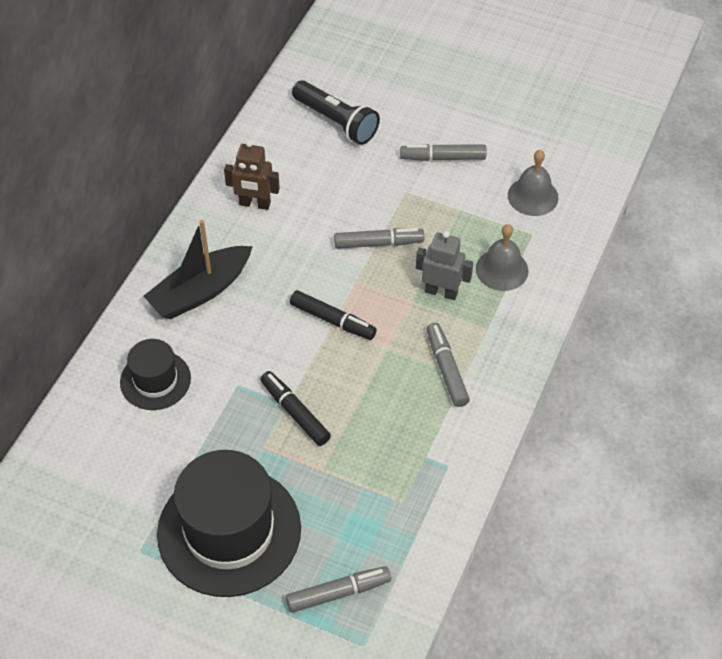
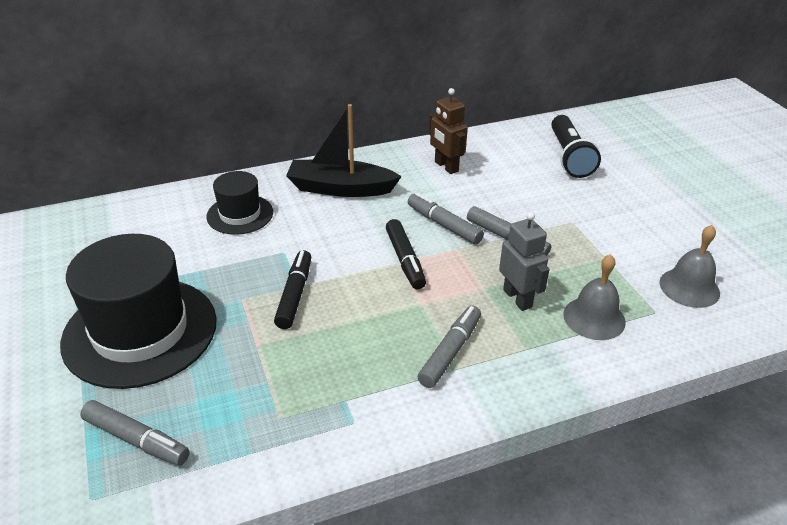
camera: 45 degrees right, 15 degrees down
grey marker [400,144,486,161] -> grey marker moved to [408,193,484,245]

